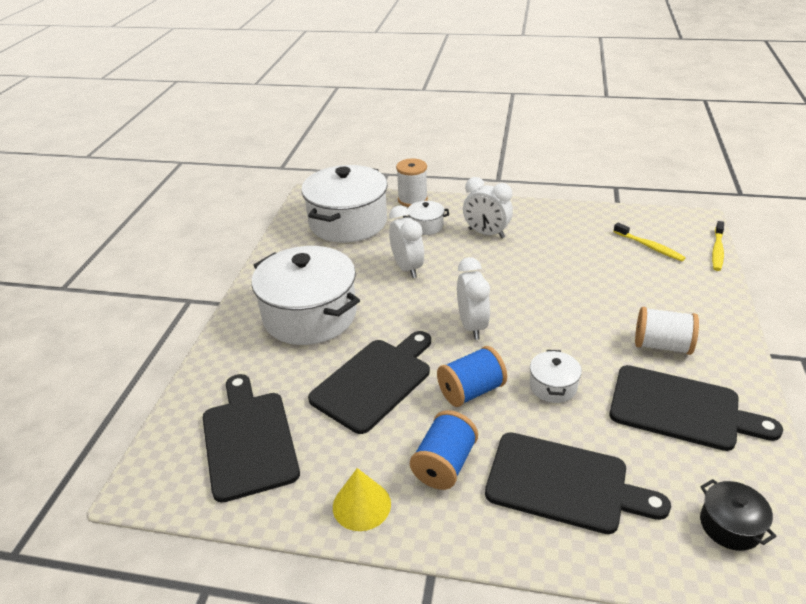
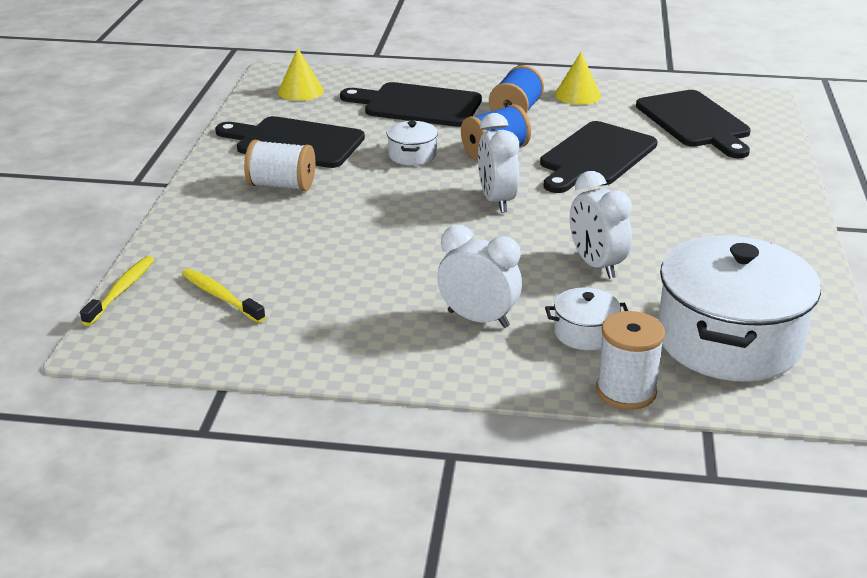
camera: 175 degrees right, 5 degrees down
white pot [251,246,360,345] -> none
black pot [700,479,776,551] -> yellow cone [278,48,324,101]

